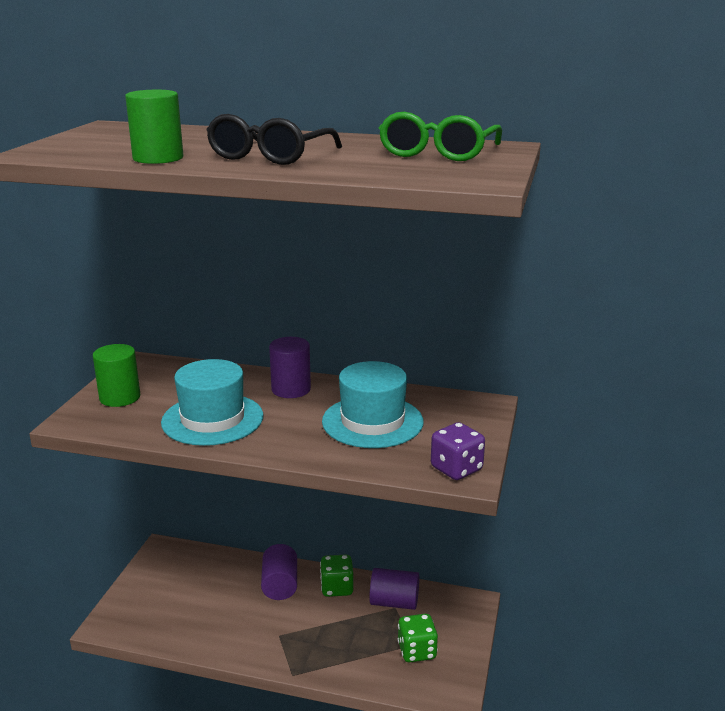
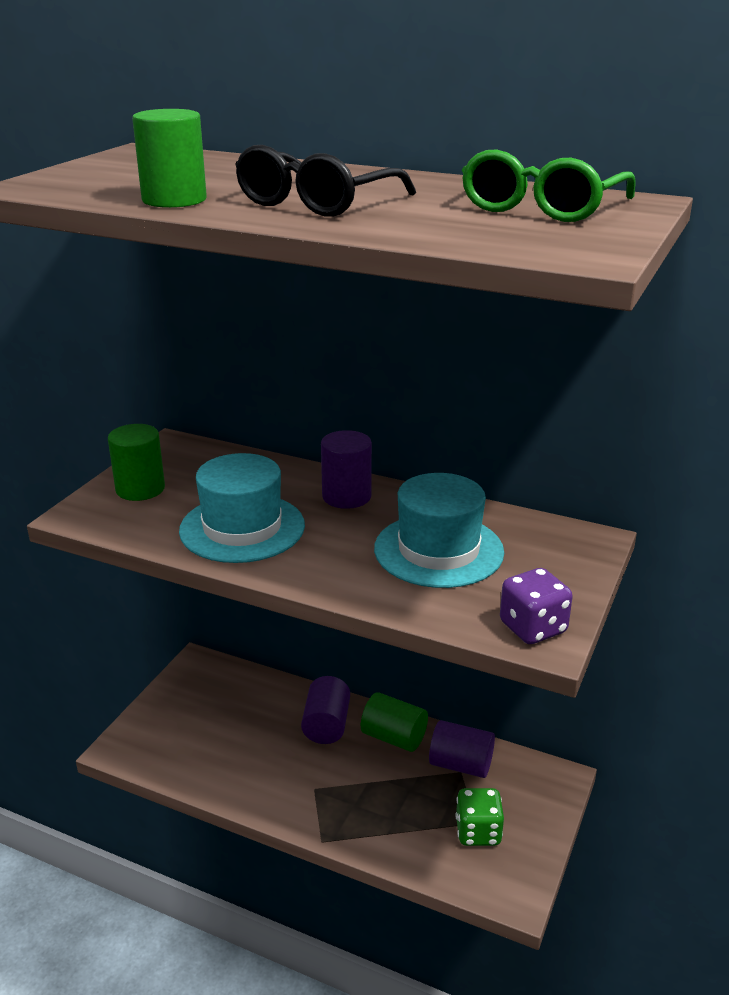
camera: 10 degrees right, 5 degrees up
green dice [320,555,354,597] -> green cylinder [361,692,428,752]

